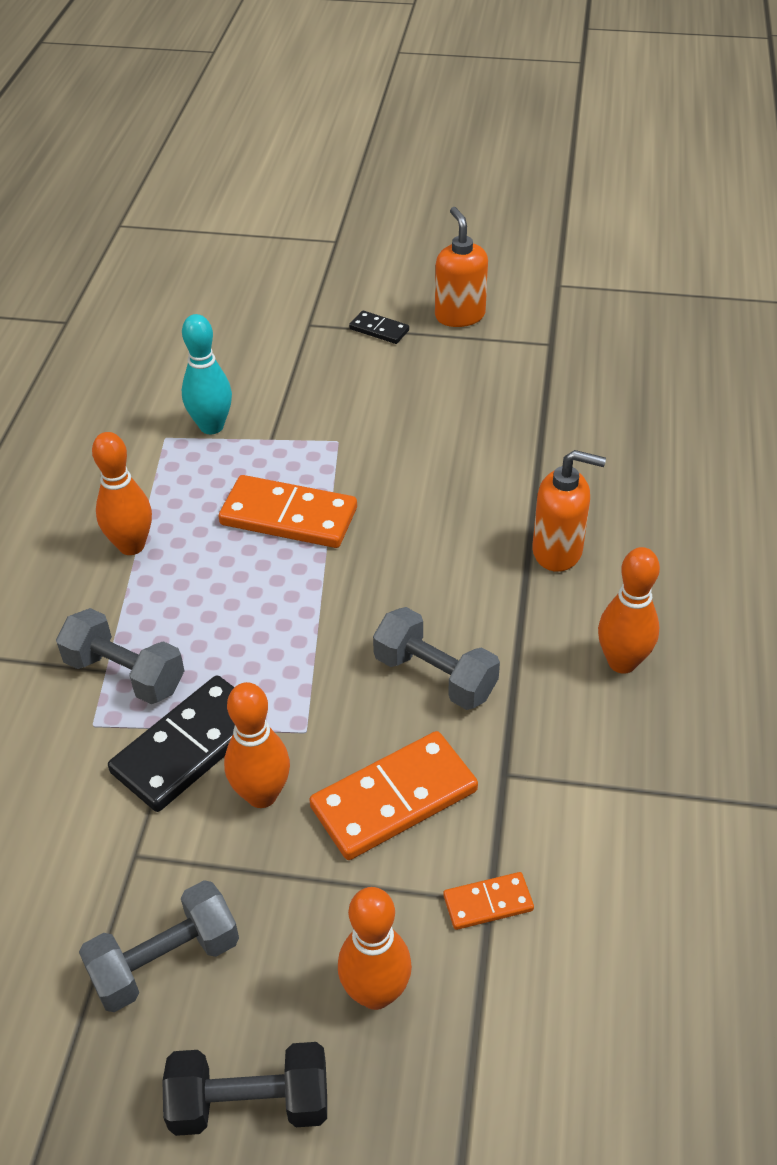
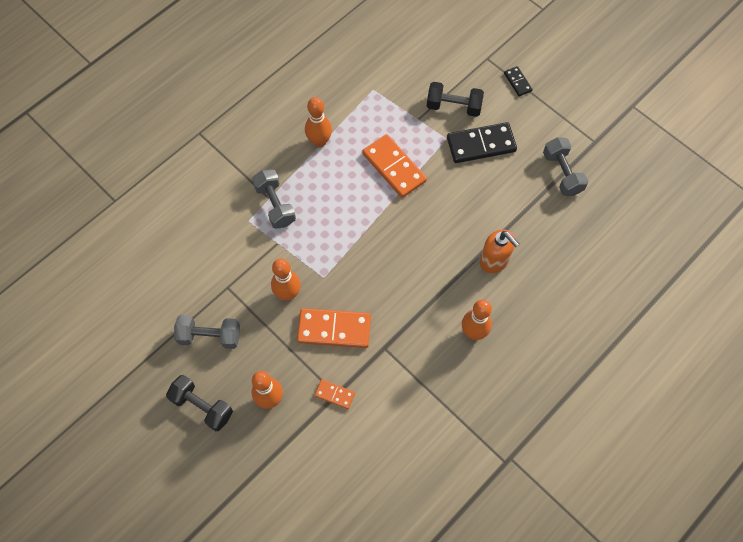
camera: 35 degrees right, 20 degrees up
black domino [108,675,235,812] -> black domino moved to [447,122,517,163]
turquoise bowling pin [182,314,232,434] -> none
grey dumbbell [373,607,500,710] -> grey dumbbell moved to [543,137,588,196]
orange soap dispenser [435,207,488,327] -> none
none -> black dumbbell [427,82,484,117]

